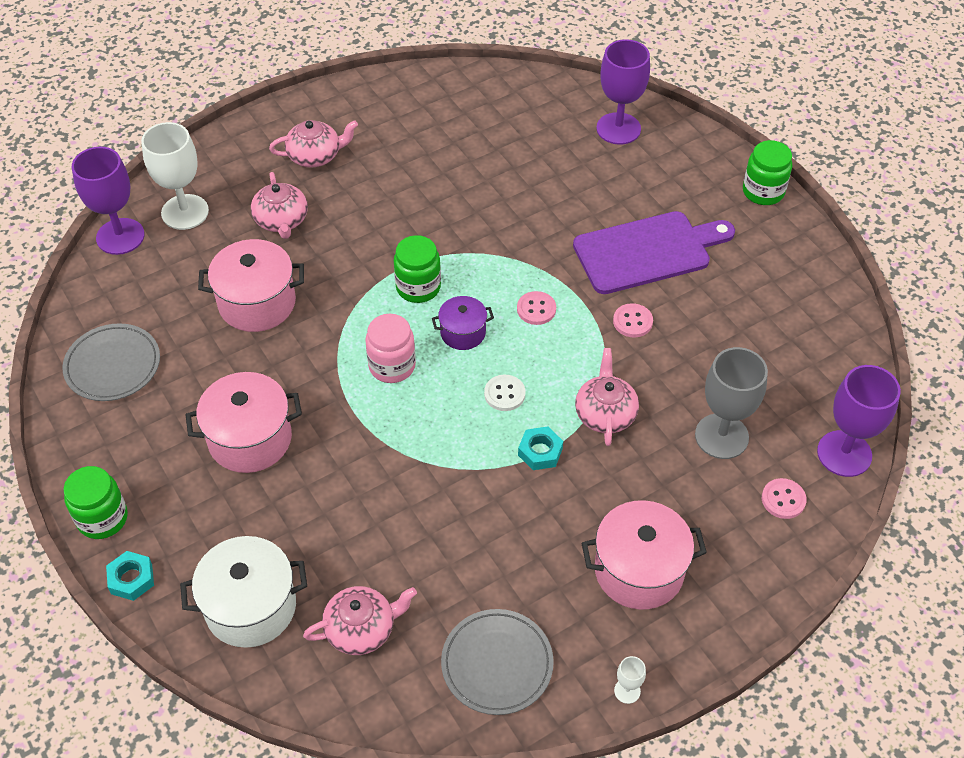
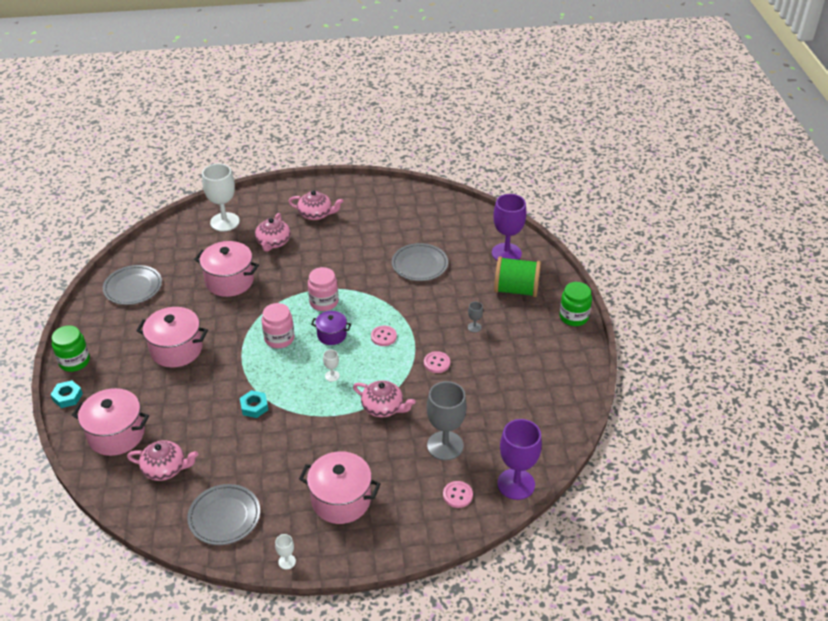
camera: 25 degrees right, 10 degrees down
purple goblet [72,147,145,255] -> none
white pot [180,536,307,648] -> pink pot [72,388,149,456]
green jar [394,235,441,303] -> pink jar [308,267,339,311]
white button [484,375,526,411] -> white goblet [323,350,340,382]
turquoise nut [518,426,563,470] -> turquoise nut moved to [240,390,268,418]
purple cutting board [573,211,735,294] -> grey goblet [468,301,483,333]
pink teapot [575,348,639,446] -> pink teapot turned 90 degrees clockwise [353,380,416,418]
none -> grey plate [392,243,448,281]
none -> green spool [494,256,541,297]

